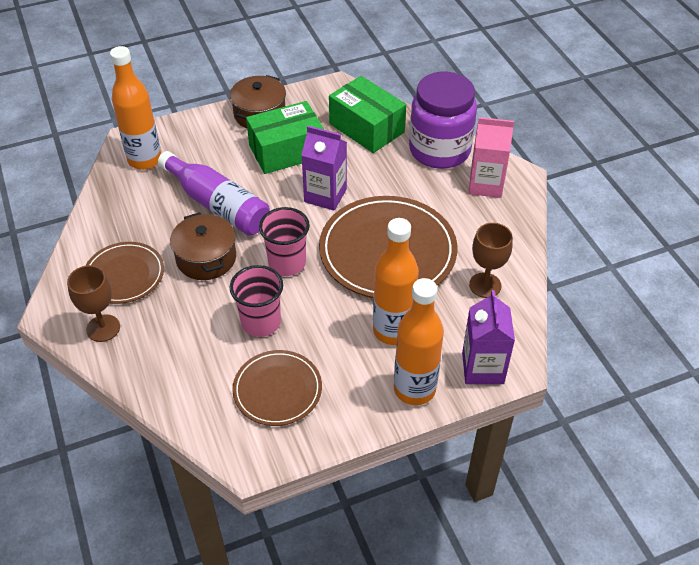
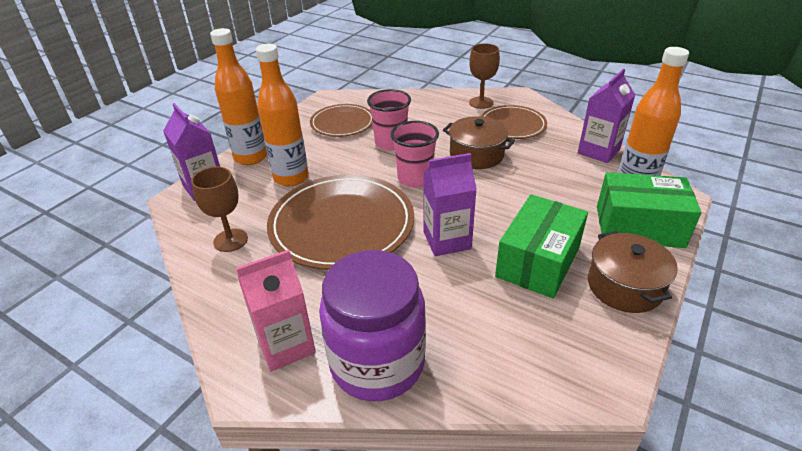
camera: 145 degrees right, 10 degrees down
purple bottle [158,151,270,235] -> none
green box [329,76,406,153] -> green box moved to [597,172,702,248]
none -> purple carton [578,69,635,163]

